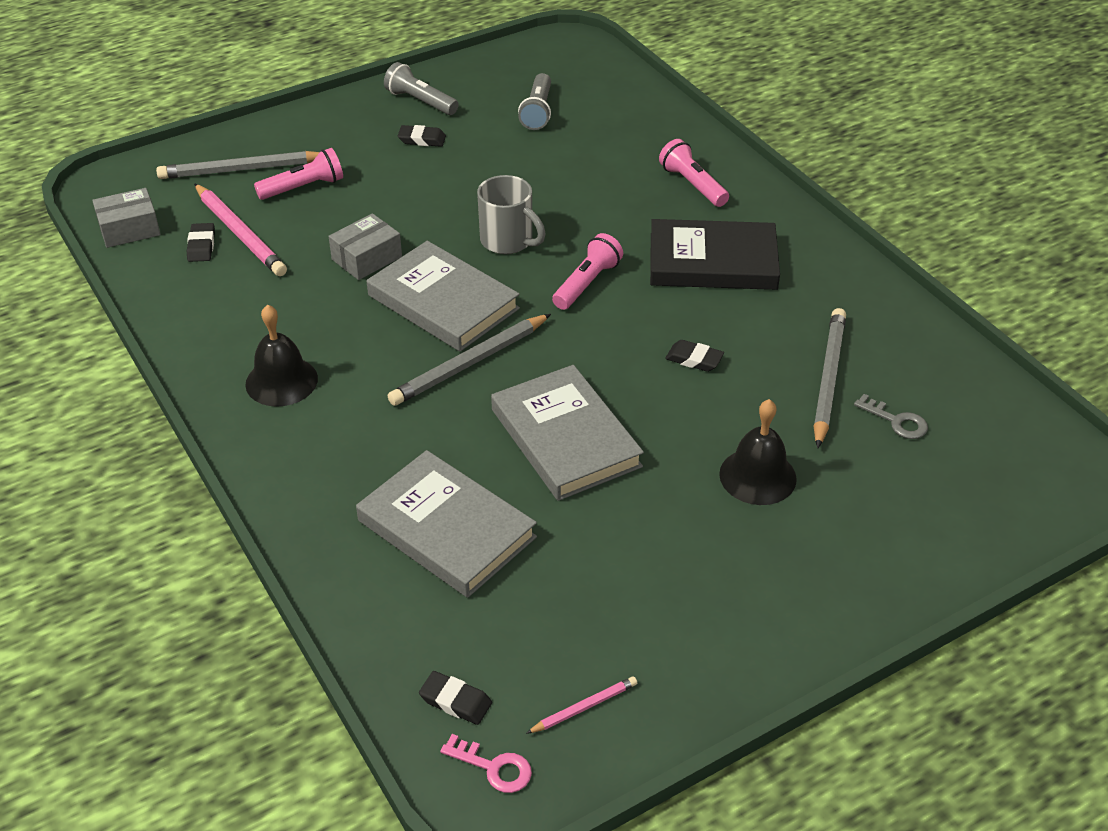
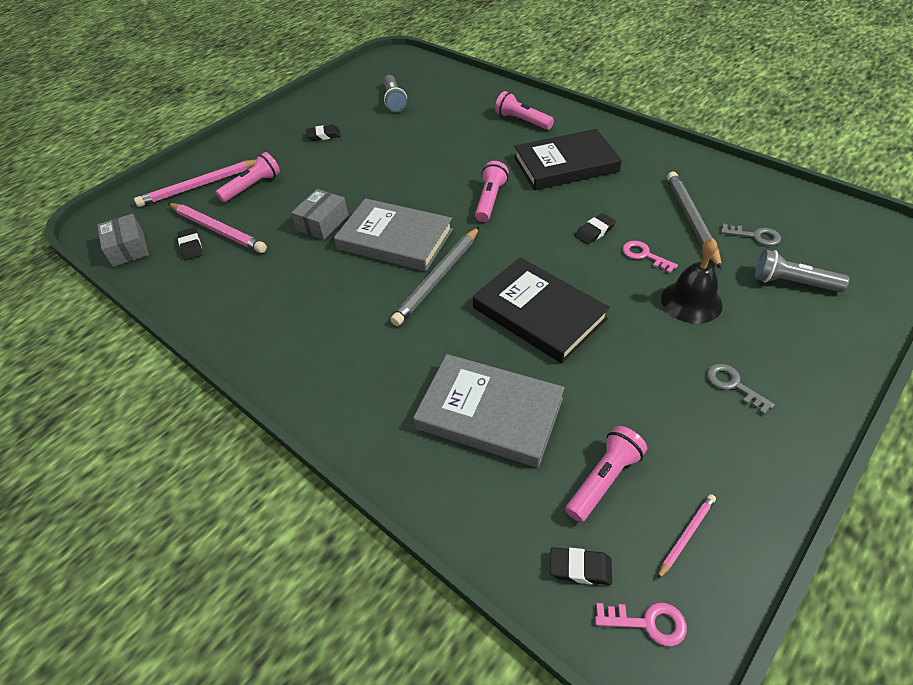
camera: 15 degrees left, 5 degrees up
grey box [92,188,160,248] -> grey box turned 75 degrees counterclockwise [97,214,149,267]
grey pencil [156,151,320,179] -> pink pencil [134,159,256,207]
black bell [245,304,318,407] -> none
grey flashlight [384,62,459,115] -> grey flashlight moved to [755,250,849,292]
grey mug [477,175,546,254] -> none
grey book [491,365,644,501] -> black book [473,257,610,364]
black eraser [665,340,724,372] -> black eraser turned 45 degrees counterclockwise [575,213,616,245]
none -> pink flashlight [565,426,647,522]
none -> pink key [622,241,678,273]
none -> grey key [707,364,775,415]

